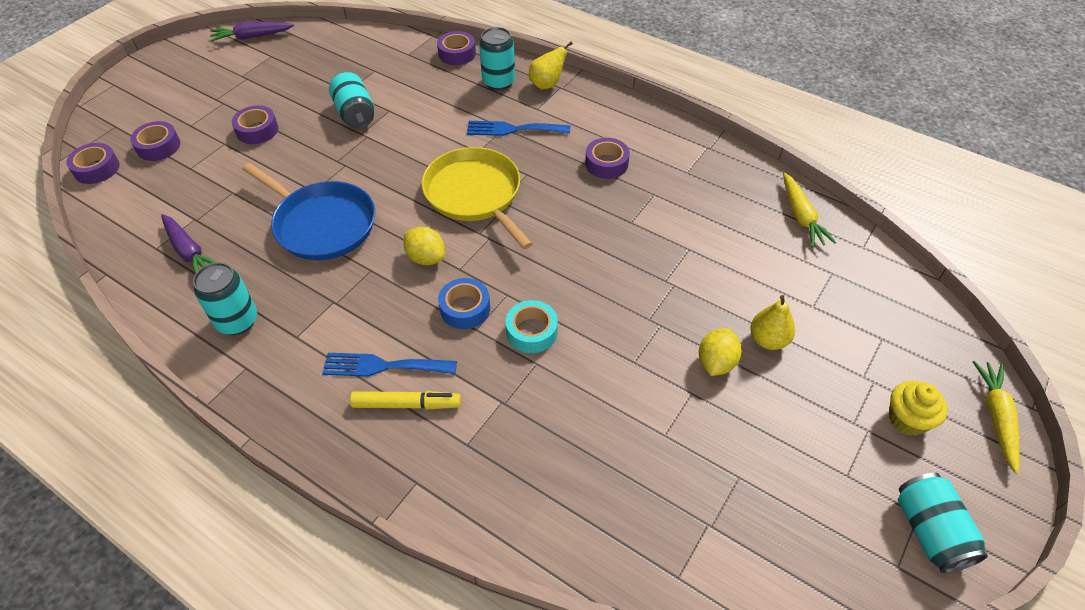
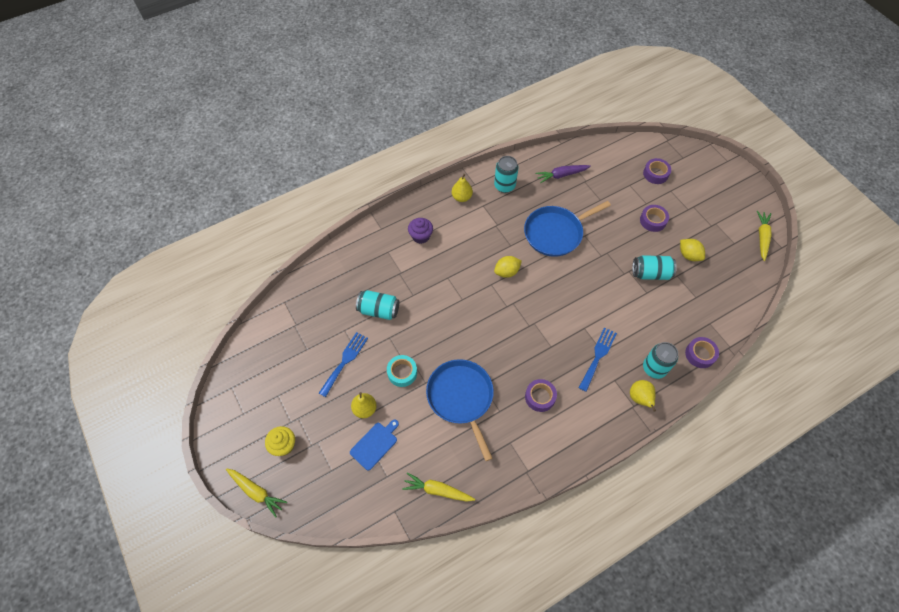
camera: 115 degrees right, 10 degrees up
purple tape [66,143,119,184] -> none
purple carrot [210,22,294,42] -> yellow carrot [757,211,772,261]
blue fork [322,353,457,377] -> blue fork moved to [319,332,368,397]
yellow marker [350,391,461,410] -> purple cupcake [408,218,433,244]
yellow pan [421,147,533,249] -> none
blue tape [438,278,490,329] -> none
turquoise tape [506,300,558,353] -> turquoise tape moved to [387,355,417,387]
yellow lemon [699,328,742,376] -> yellow lemon moved to [680,239,705,261]
turquoise can [898,473,988,573] -> turquoise can moved to [356,290,399,320]
none -> blue cutting board [350,420,399,471]
none -> blue pan [426,359,494,461]
none -> yellow pear [452,174,473,202]

